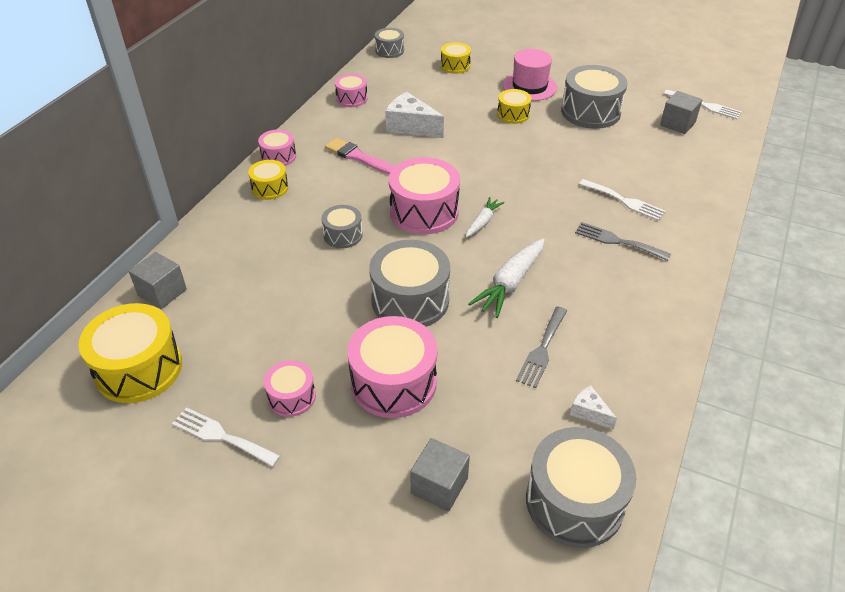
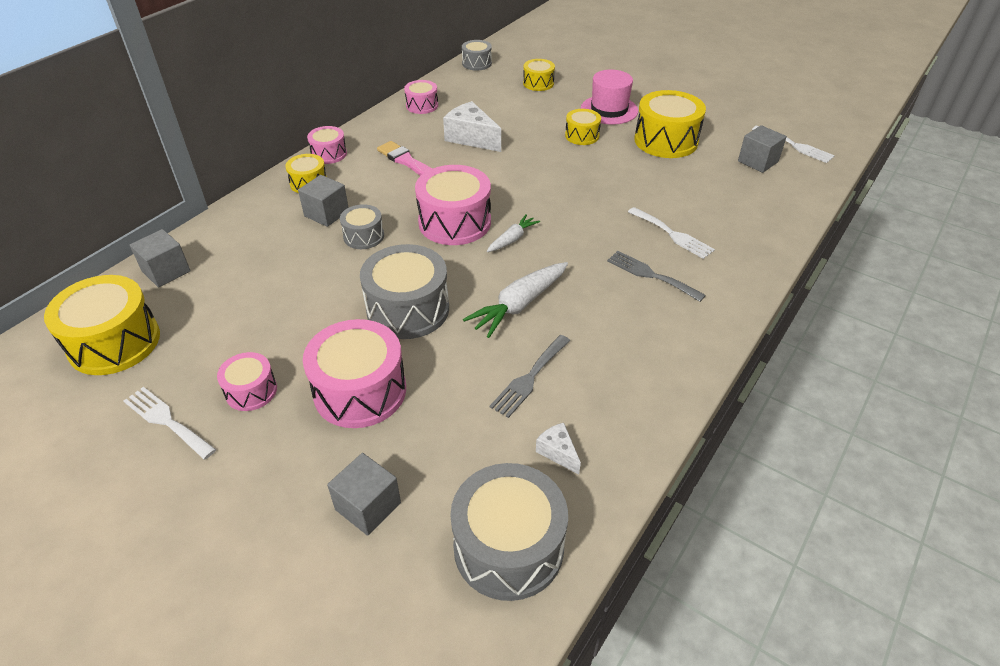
camera: 10 degrees right, 0 degrees up
grey drum [561,65,628,129] -> yellow drum [634,90,706,158]
none -> grey cube [298,175,349,227]

